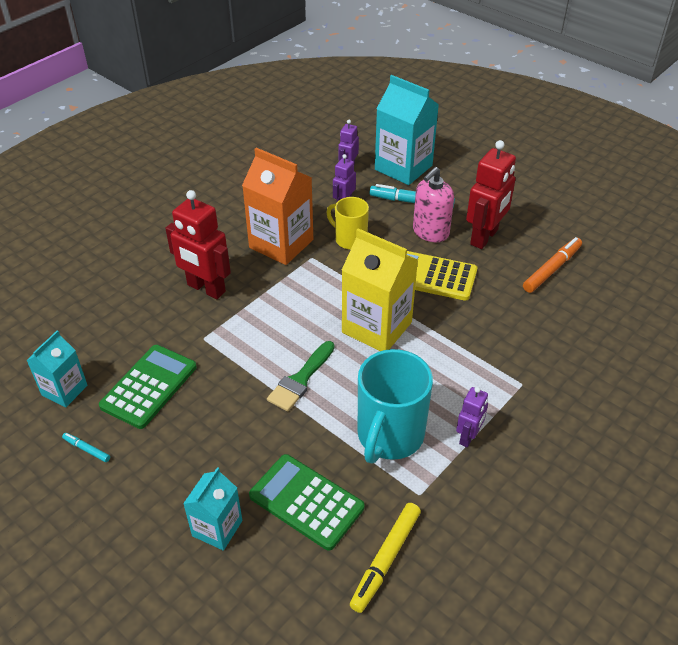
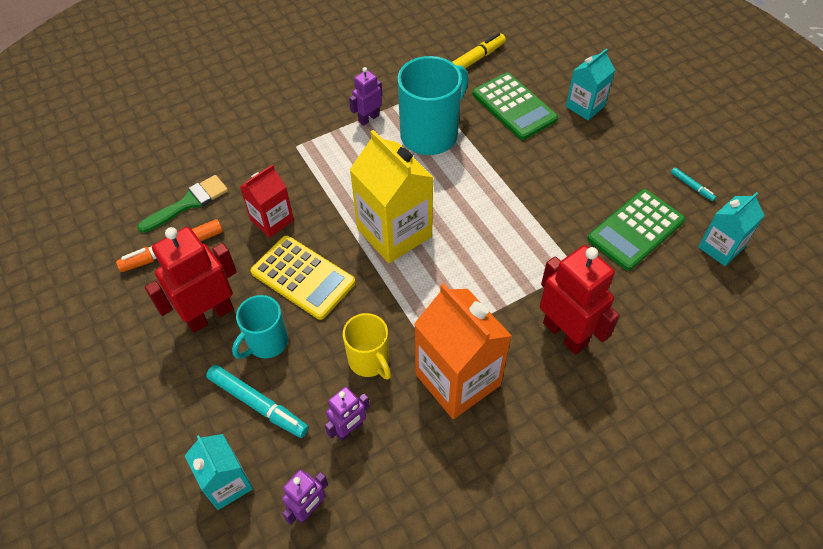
camera: 160 degrees left, 10 degrees up
green brush [267,341,335,411] -> green brush moved to [137,175,228,233]
turquoise carton [375,75,439,185] -> turquoise carton [185,434,253,510], size x0.59
pink soap dispenser [413,167,454,242] -> turquoise mug [232,295,288,359]
none -> red carton [240,164,294,238]

